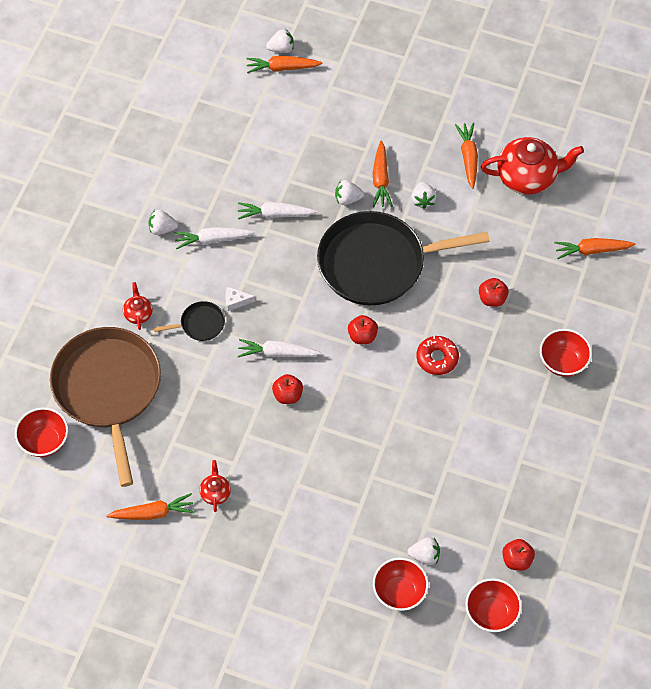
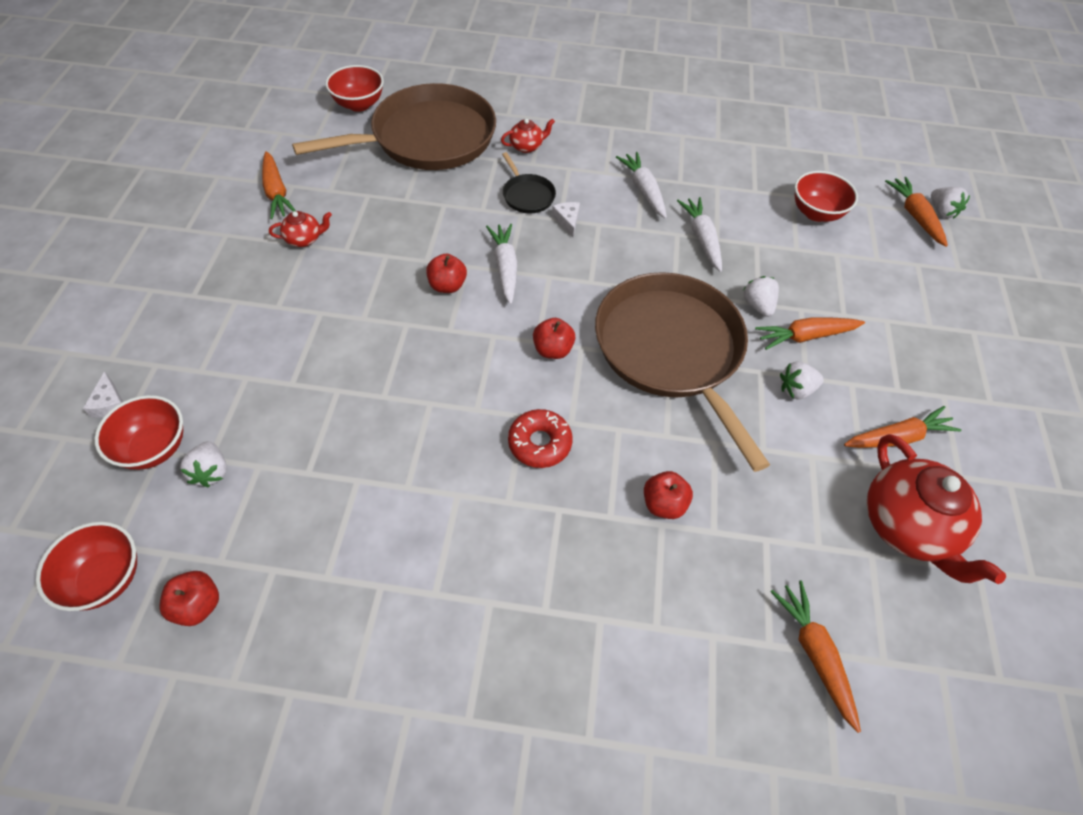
camera: 75 degrees right, 5 degrees down
white strawberry [148,210,178,235] -> none
black pan [317,211,490,306] -> brown pan [595,272,770,472]
red bowl [540,329,592,377] -> red bowl moved to [795,171,858,222]
none -> white cheese [83,371,123,418]

